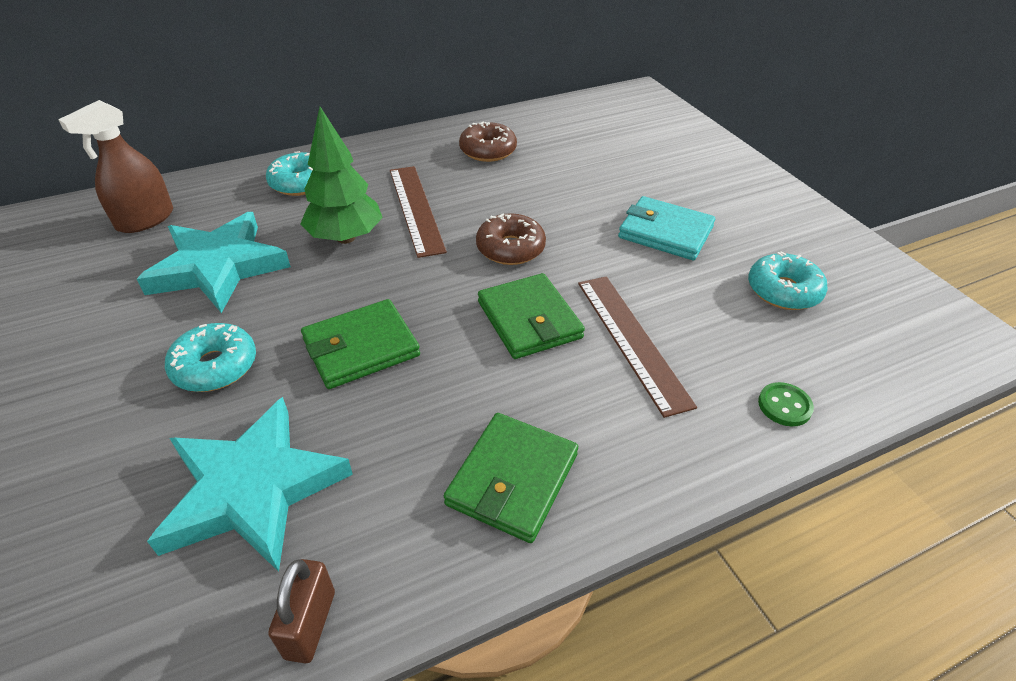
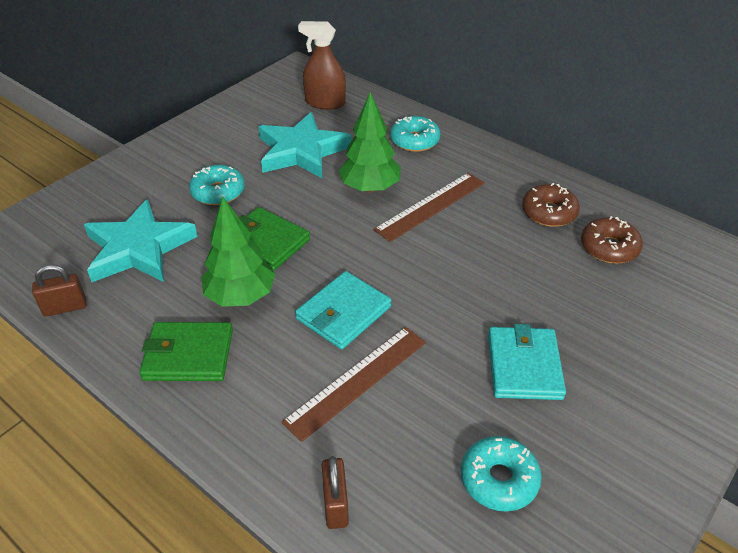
camera: 65 degrees right, 0 degrees up
brown donut [476,213,546,265] -> brown donut moved to [581,216,643,264]
green wallet [478,273,585,359] -> turquoise wallet [295,271,391,349]
green button [758,382,814,426] -> brown padlock [322,456,349,529]
none -> green tree [201,197,275,307]

